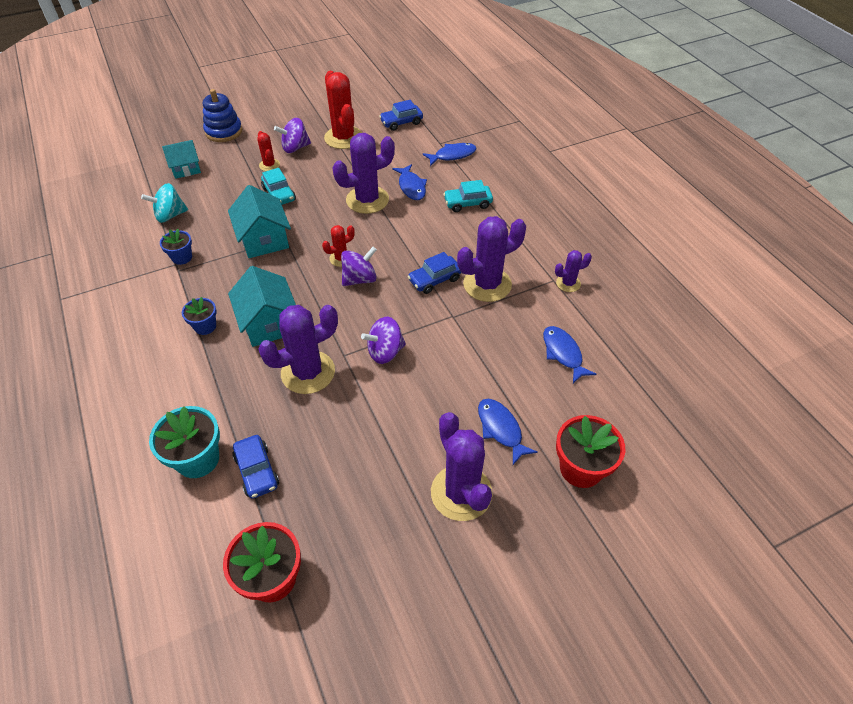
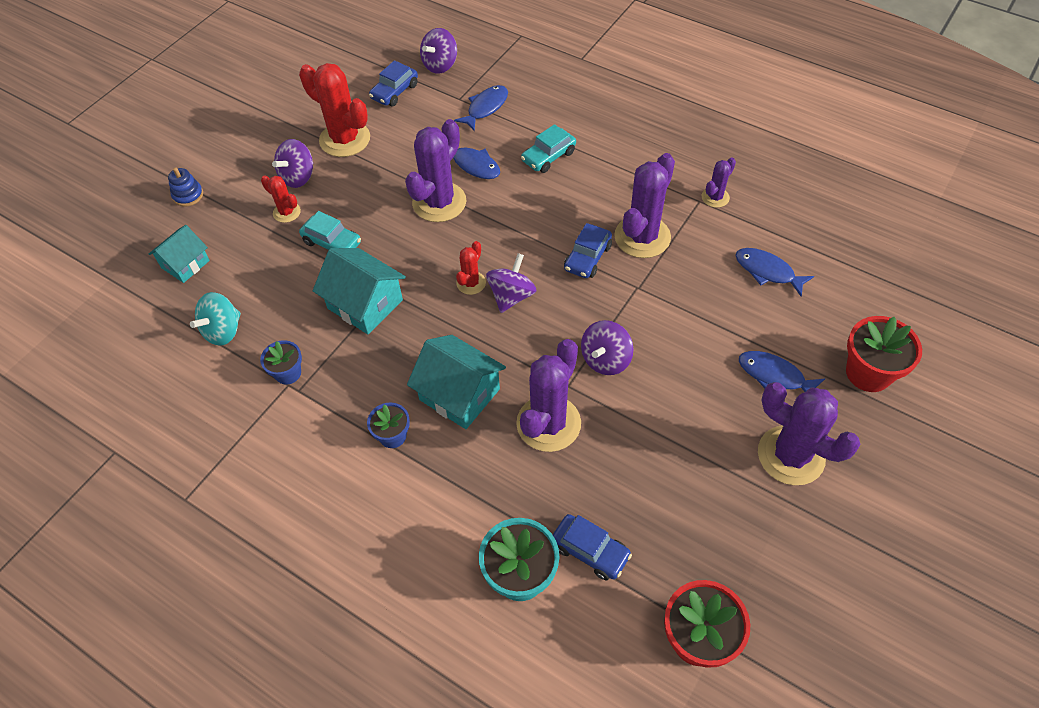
camera: 30 degrees left, 5 degrees up
blue stacking toy [203,89,242,142] -> blue stacking toy [168,168,203,207], size x0.60
none -> purple spinning top [420,28,457,74]

